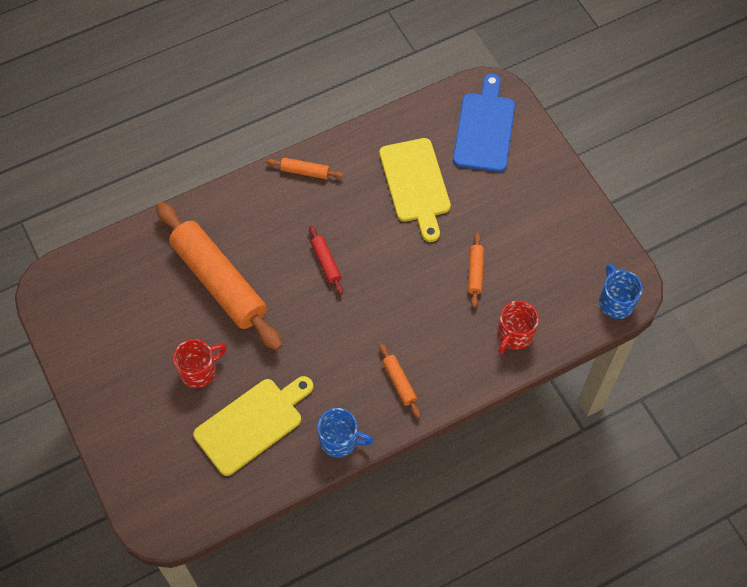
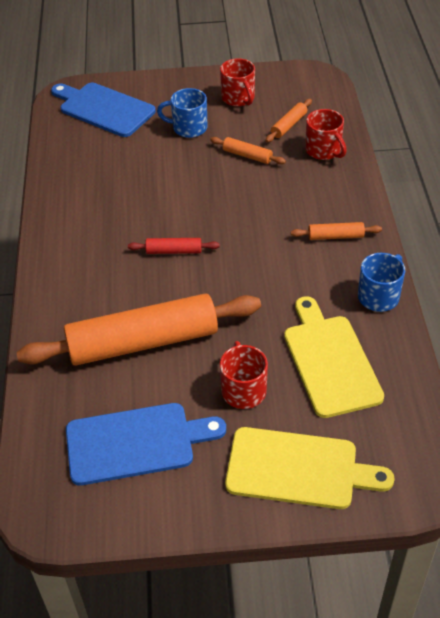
camera: 65 degrees left, 15 degrees down
orange rolling pin [266,158,344,179] -> orange rolling pin moved to [266,99,312,143]
yellow cutting board [379,138,451,242] -> yellow cutting board moved to [225,427,395,509]
blue mug [599,264,643,319] -> blue mug moved to [157,88,207,138]
none -> blue cutting board [66,403,226,485]
none -> red mug [220,58,255,106]

